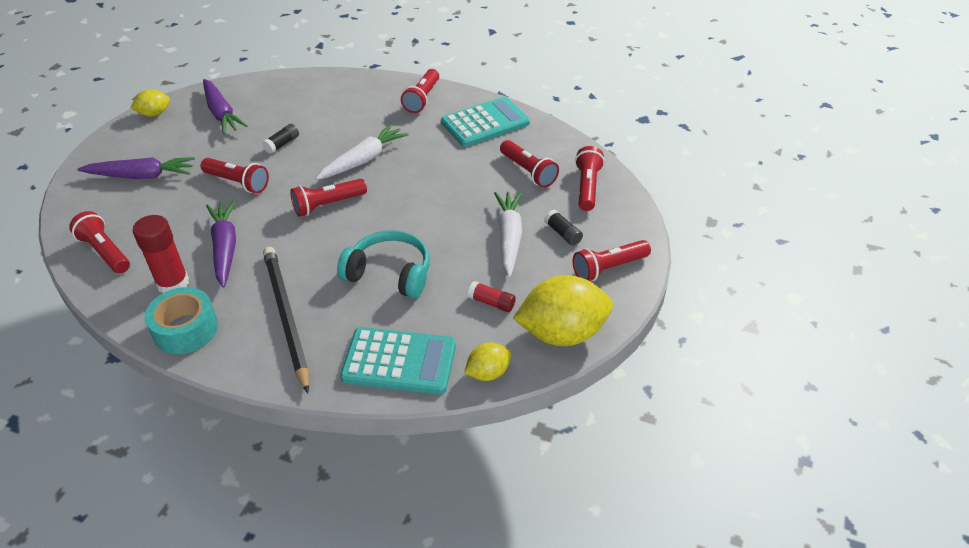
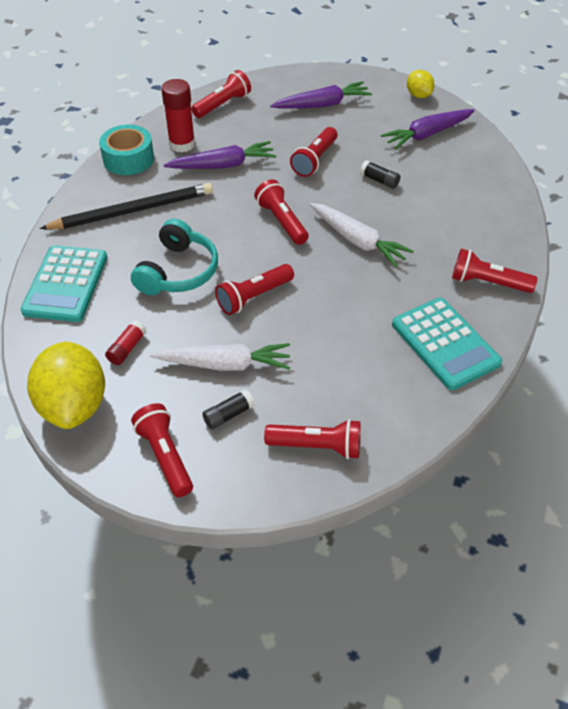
camera: 90 degrees right, 5 degrees up
purple carrot [77,157,195,179] -> purple carrot turned 105 degrees counterclockwise [270,81,372,109]
yellow lemon [464,342,511,381] -> none
red flashlight [500,140,559,188] -> red flashlight moved to [215,264,294,315]

